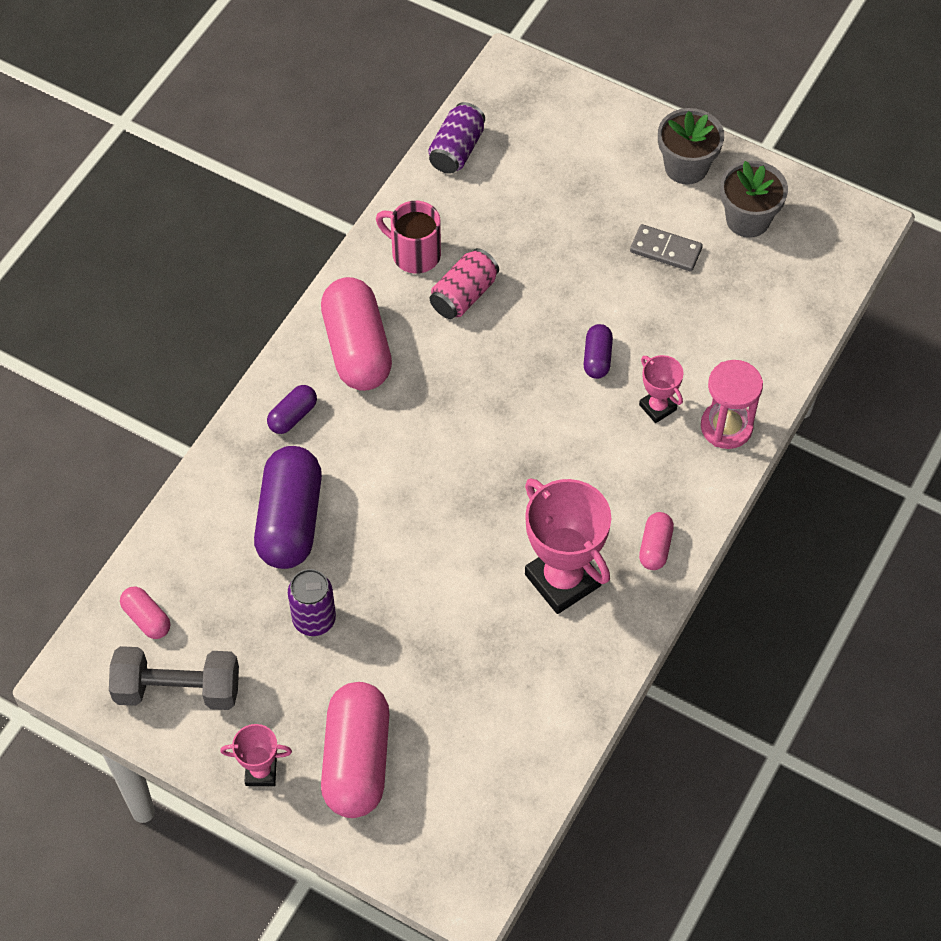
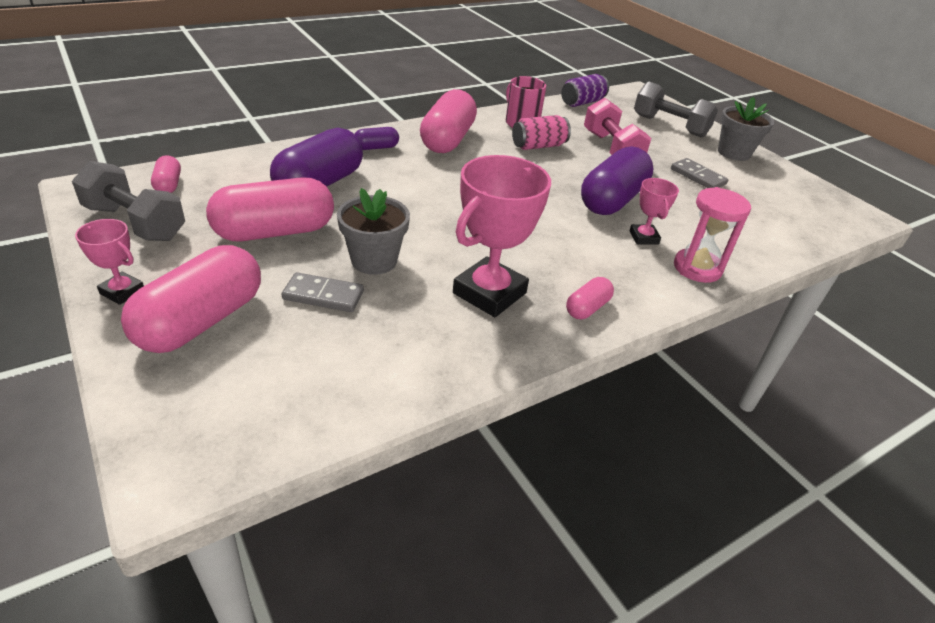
camera: 25 degrees right, 20 degrees down
purple can [288,569,336,636] -> pink capsule [206,177,334,241]
pink trophy [525,478,611,614] -> pink trophy turned 45 degrees clockwise [453,155,551,317]
purple capsule [584,324,613,379] -> purple capsule [581,146,654,215], size x2.10
grey flower pot [720,160,788,238] -> grey flower pot moved to [337,188,410,275]
none -> grey domino [282,272,364,312]
none -> pink dumbbell [584,98,651,155]
none -> grey dumbbell [634,82,718,137]

